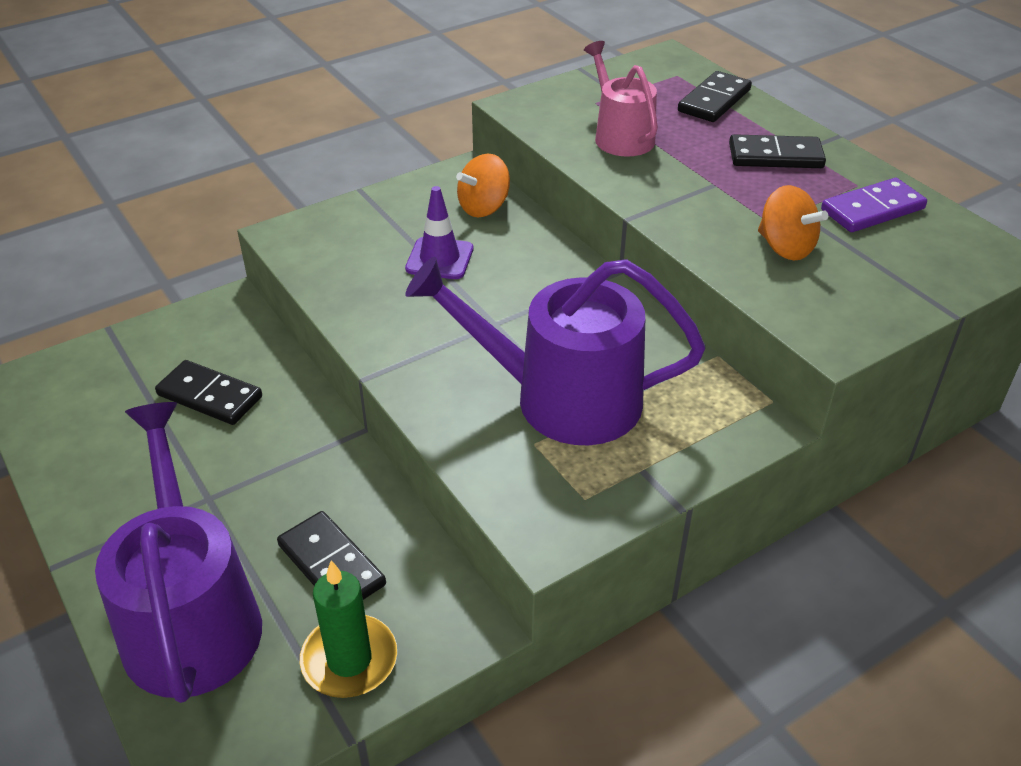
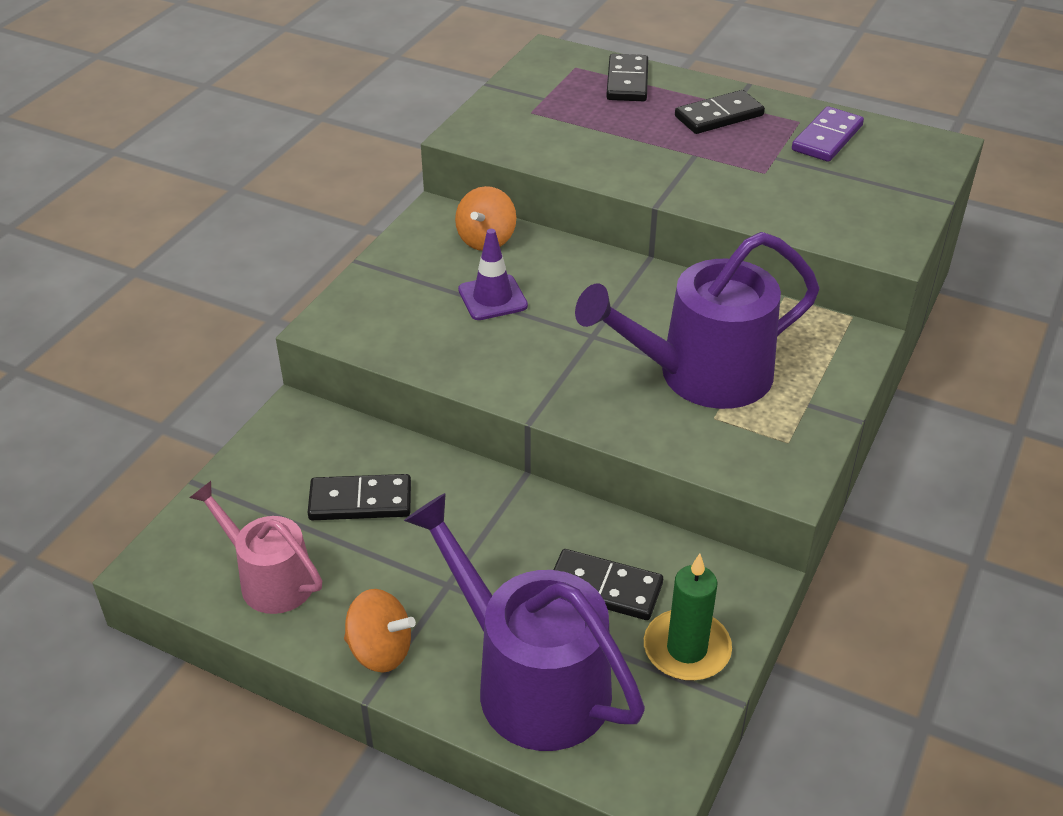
camera: 30 degrees left, 0 degrees up
pink watering can [584,41,658,157] -> pink watering can moved to [189,481,322,614]
orange spinning top [758,185,828,260] -> orange spinning top moved to [344,589,416,673]

